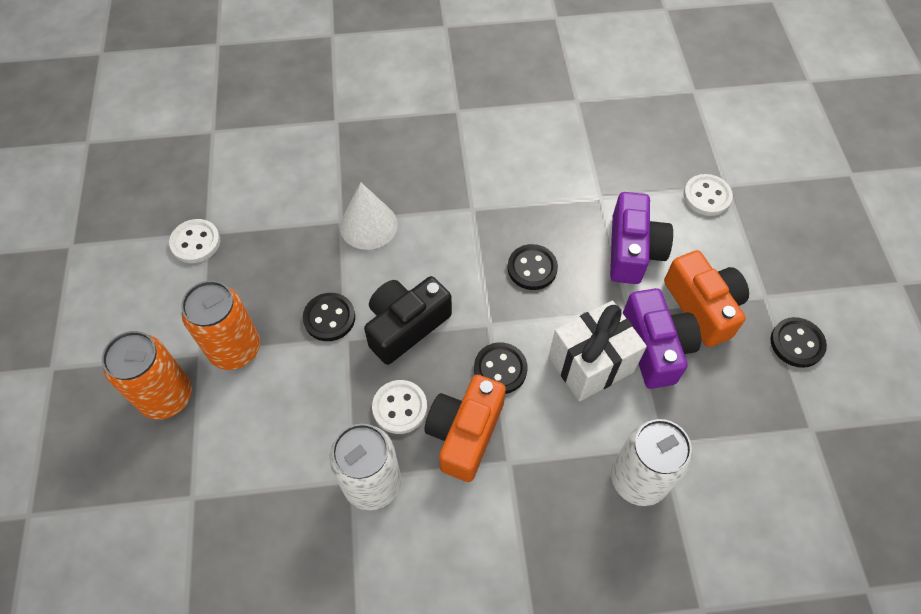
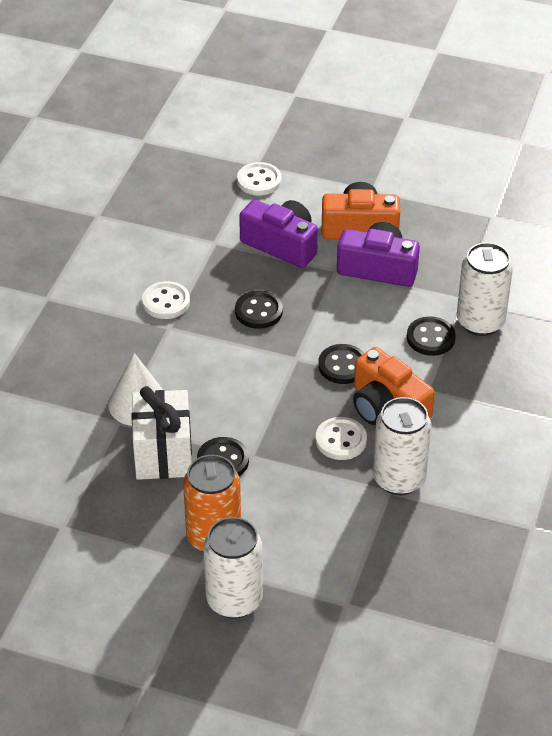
camera: 65 degrees left, 15 degrees down
orange can [102,331,192,420] -> white can [203,517,263,618]
white button [169,219,220,263] -> white button moved to [142,281,190,319]
black camera [364,276,452,365] -> none
white gift [549,300,647,402] -> white gift moved to [131,386,192,480]
black button [770,317,827,368] -> black button moved to [407,316,456,356]

